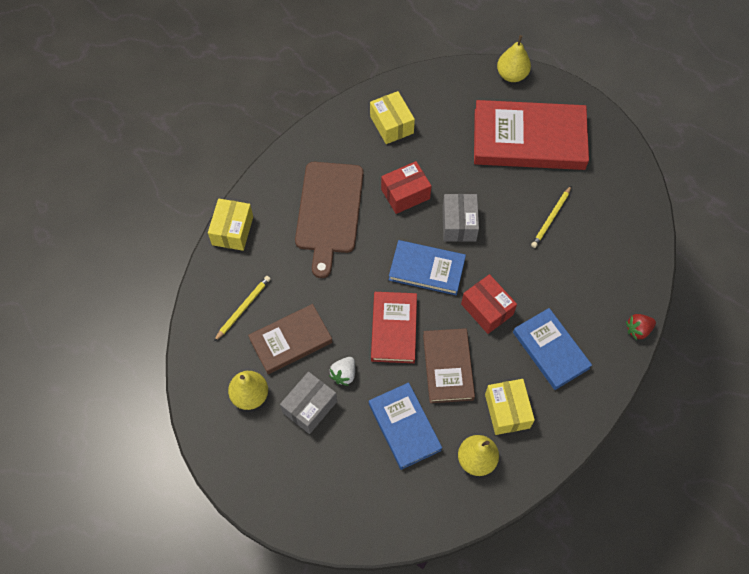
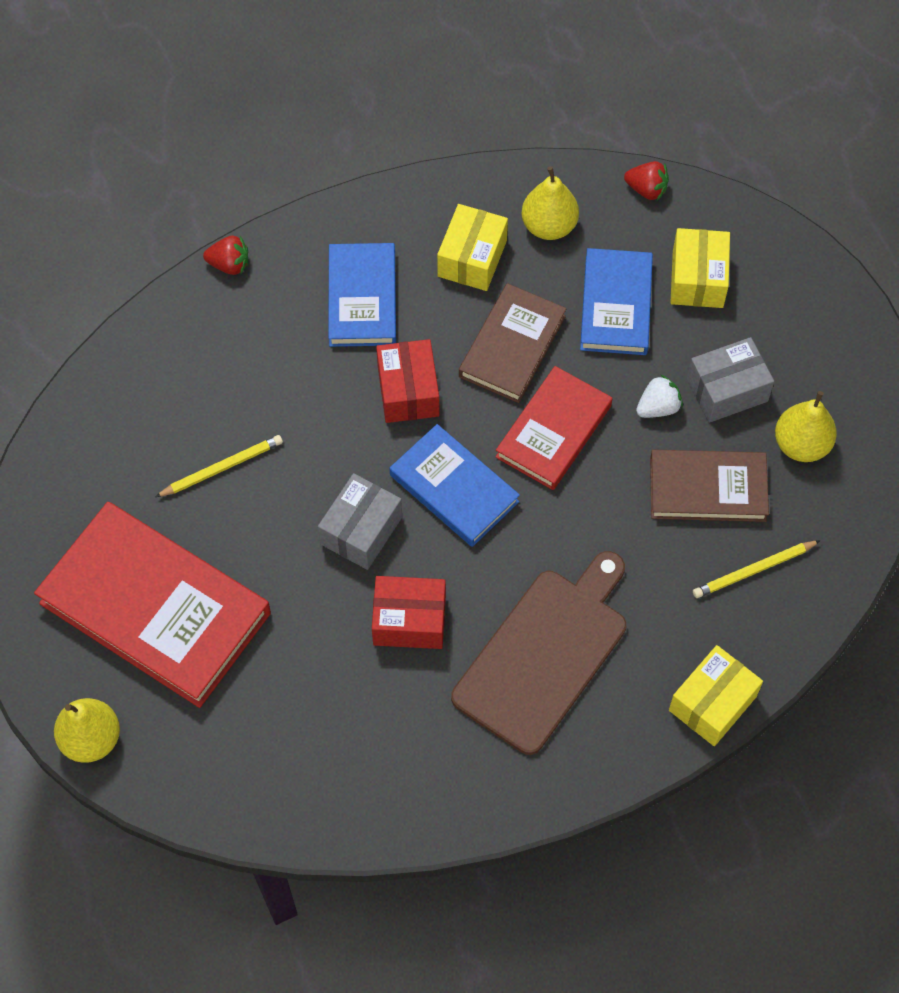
camera: 150 degrees left, 0 degrees up
yellow box [370,91,415,144] -> yellow box moved to [670,228,730,308]
none -> red strawberry [624,161,669,200]

